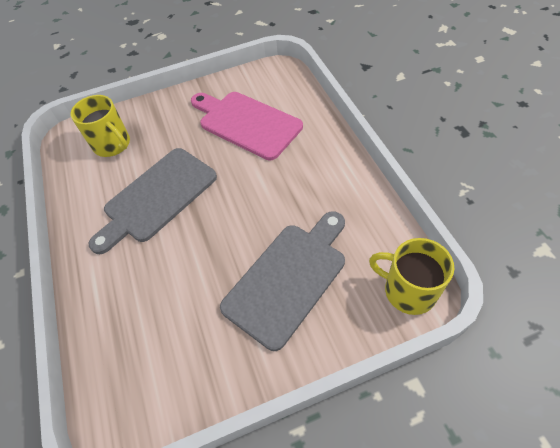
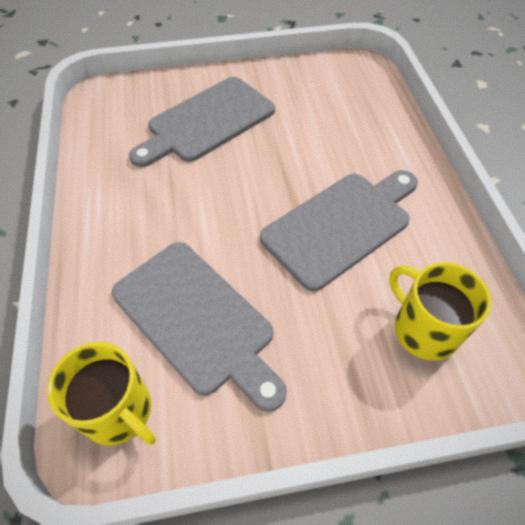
camera: 175 degrees left, 0 degrees up
pink cutting board [191,92,303,160] -> grey cutting board [112,242,287,412]
yellow mug [369,238,454,315] -> yellow mug moved to [47,342,156,446]

